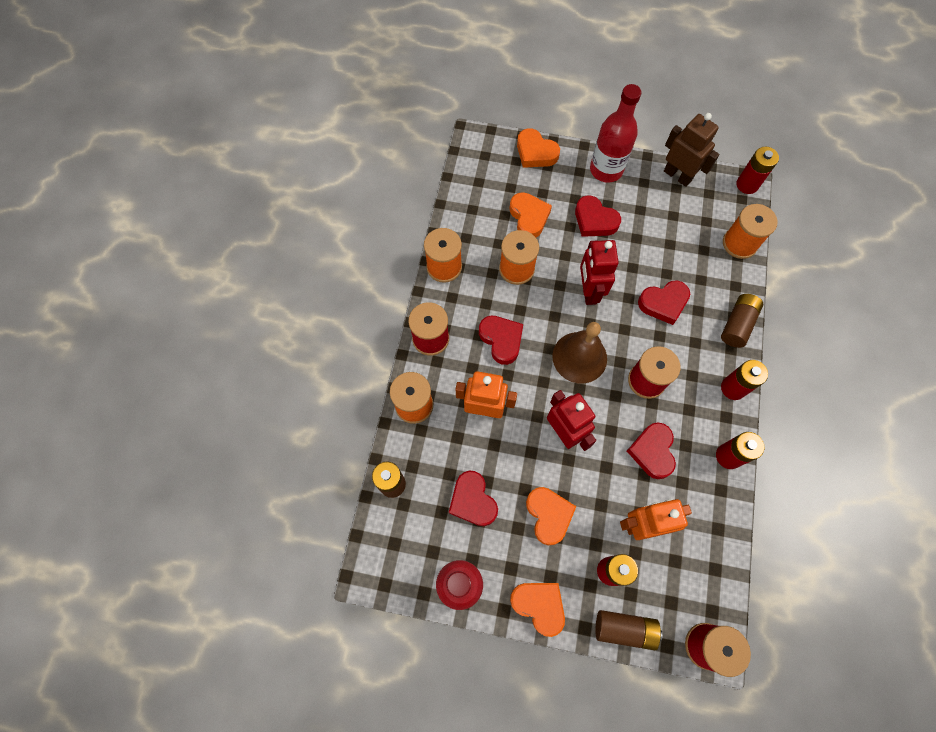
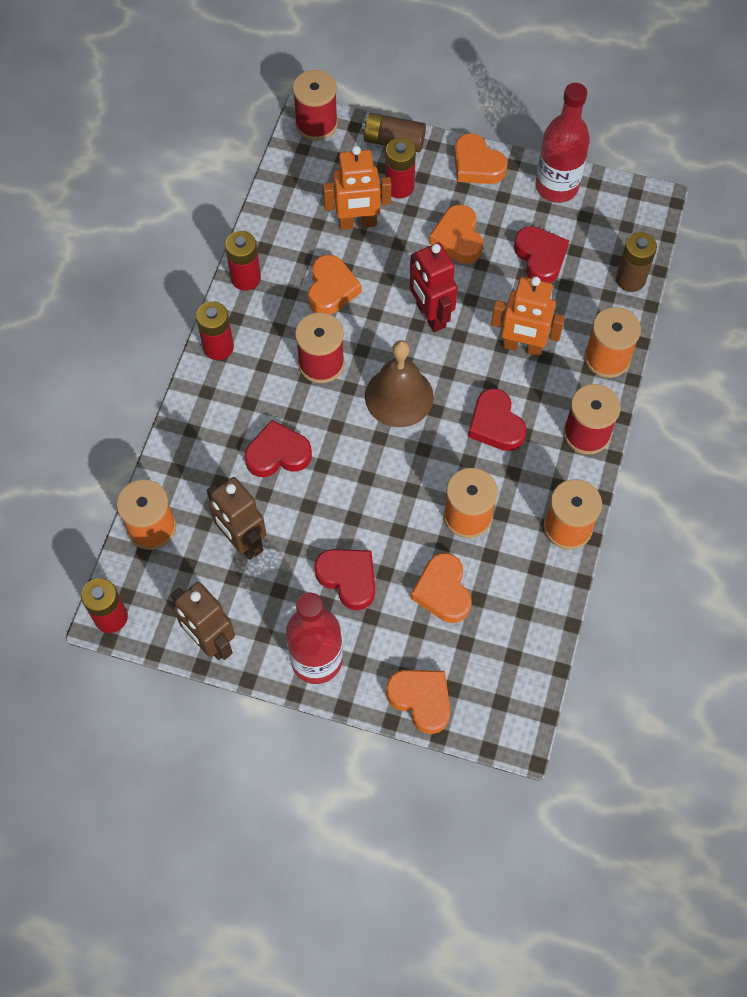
camera: 175 degrees left, 5 degrees down
red robot [580,240,619,305] -> none
red heart [627,422,676,479] -> orange heart [308,255,362,315]
brown battery [721,294,763,348] -> none
none -> brown robot [207,477,266,559]

